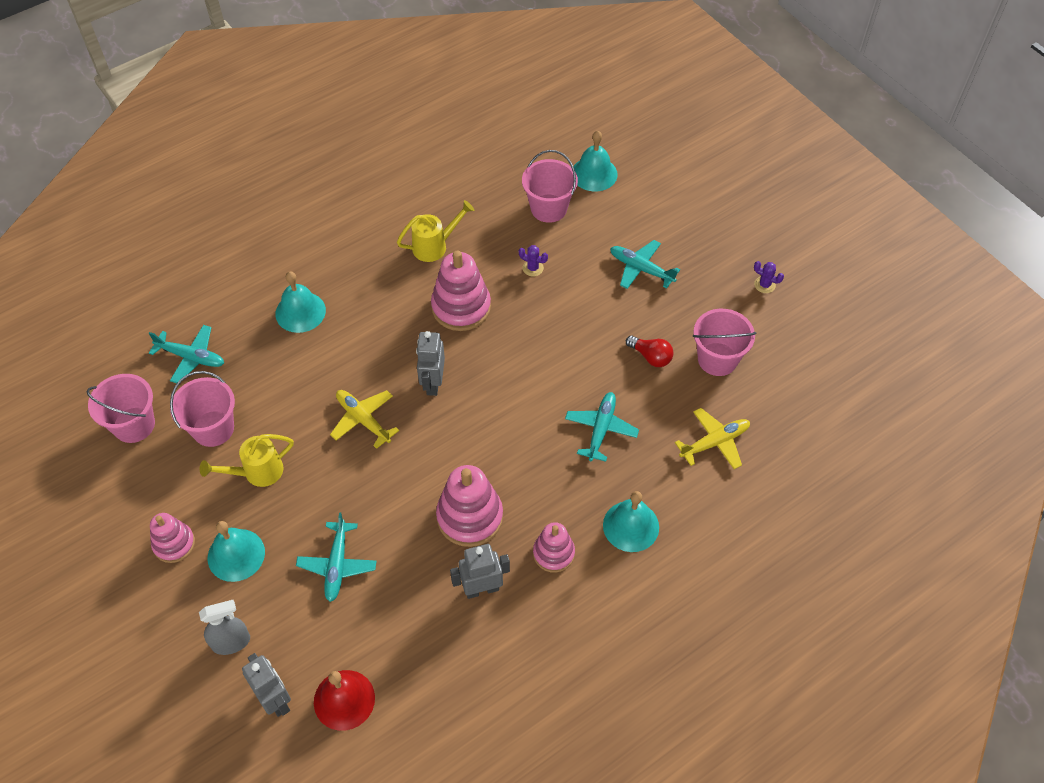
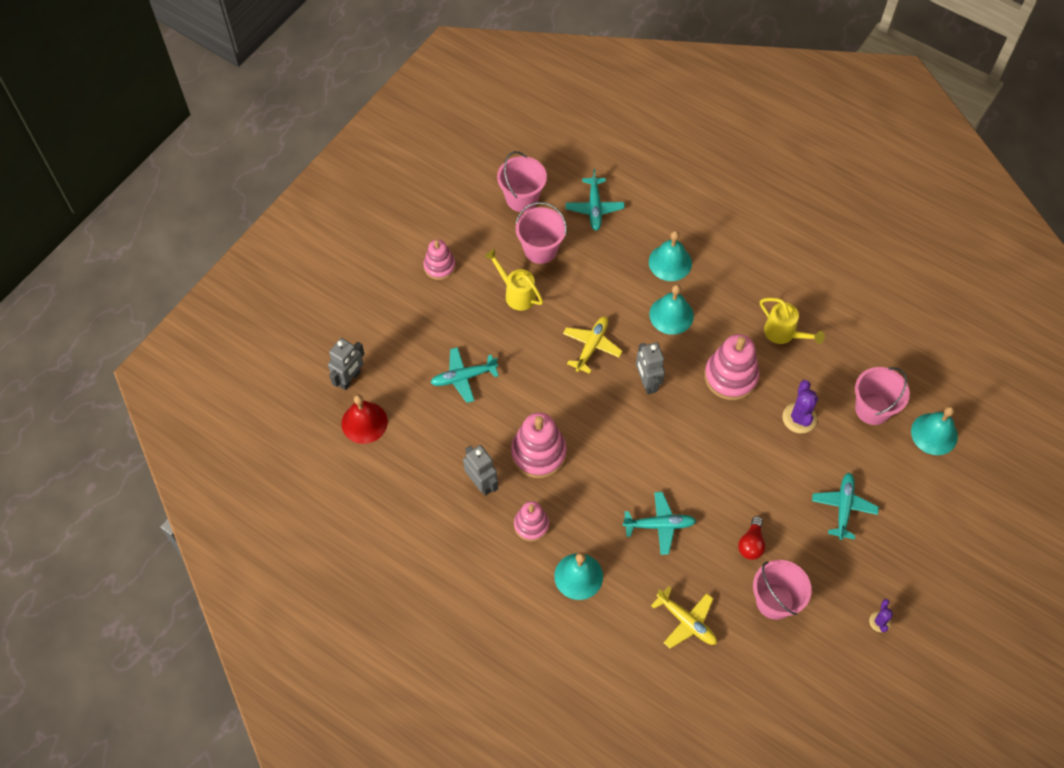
camera: 70 degrees right, 5 degrees up
grey spray bottle [199,600,250,655] -> none
turquoise bell [208,521,265,582] -> turquoise bell moved to [649,284,694,335]
grey robot [416,331,445,396] -> grey robot turned 90 degrees counterclockwise [636,342,665,394]
purple cactus [519,245,548,276] -> purple cactus [782,380,818,433], size x1.72

